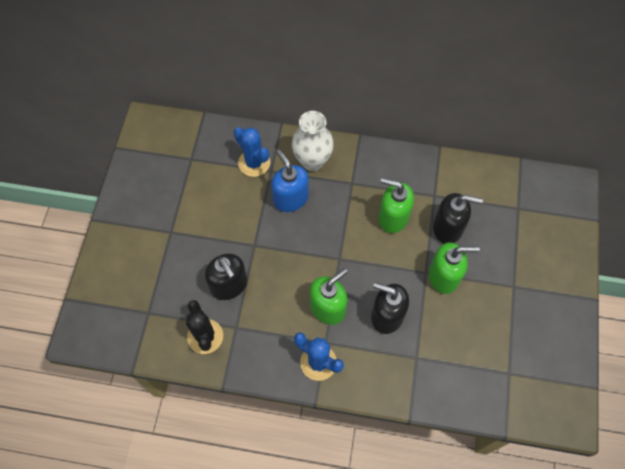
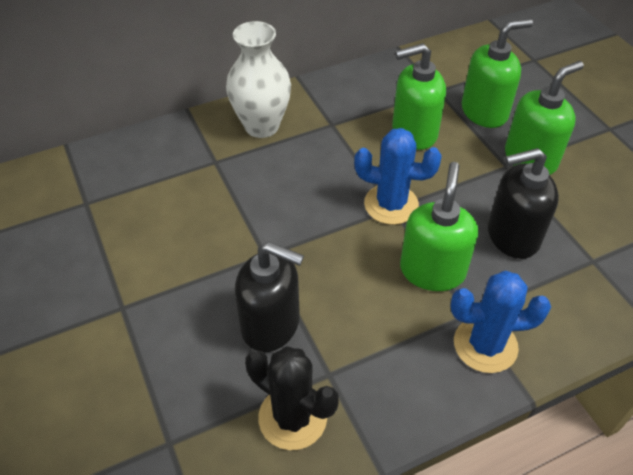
camera: 35 degrees left, 15 degrees down
blue cactus [234,127,270,177] -> blue cactus moved to [354,128,442,225]
blue soap dispenser [271,150,309,212] -> none
black soap dispenser [433,193,483,244] -> green soap dispenser [462,19,533,128]

